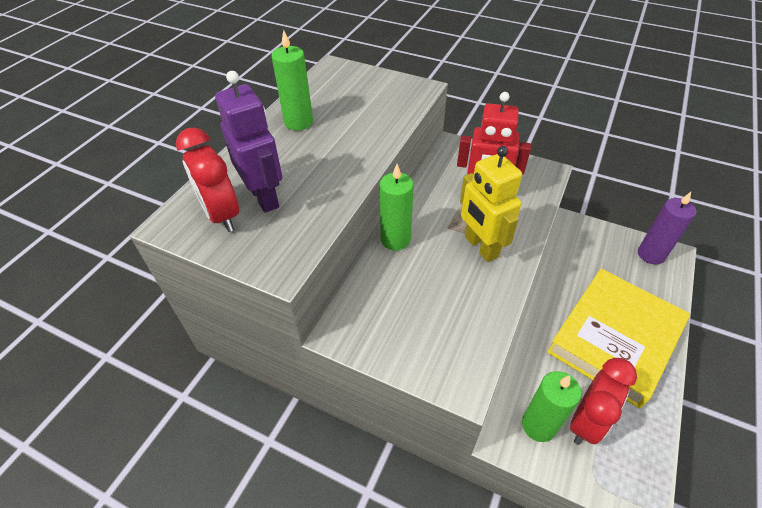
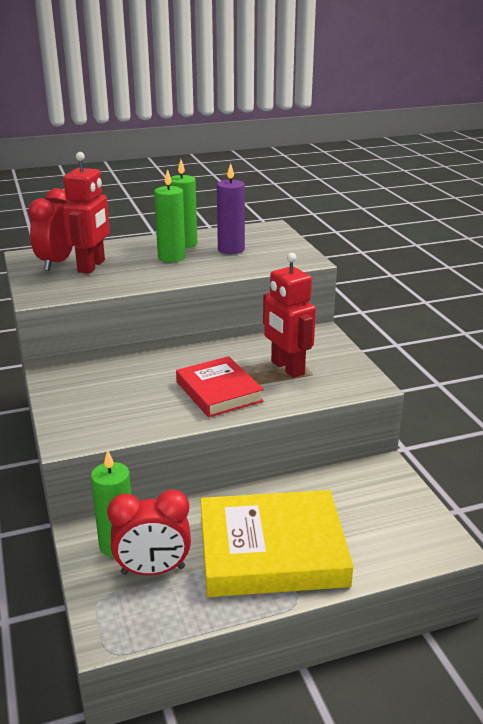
camera: 45 degrees right, 20 degrees down
purple robot [215,71,282,213] -> red robot [63,152,110,273]
green candle [380,164,414,251] -> green candle moved to [154,169,185,262]
yellow robot [460,146,522,262] -> red book [176,356,264,418]
purple candle [638,192,696,265] -> purple candle moved to [217,163,245,254]

